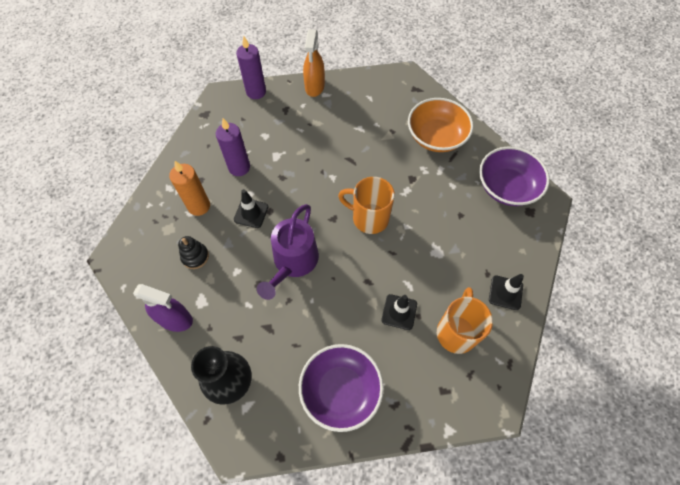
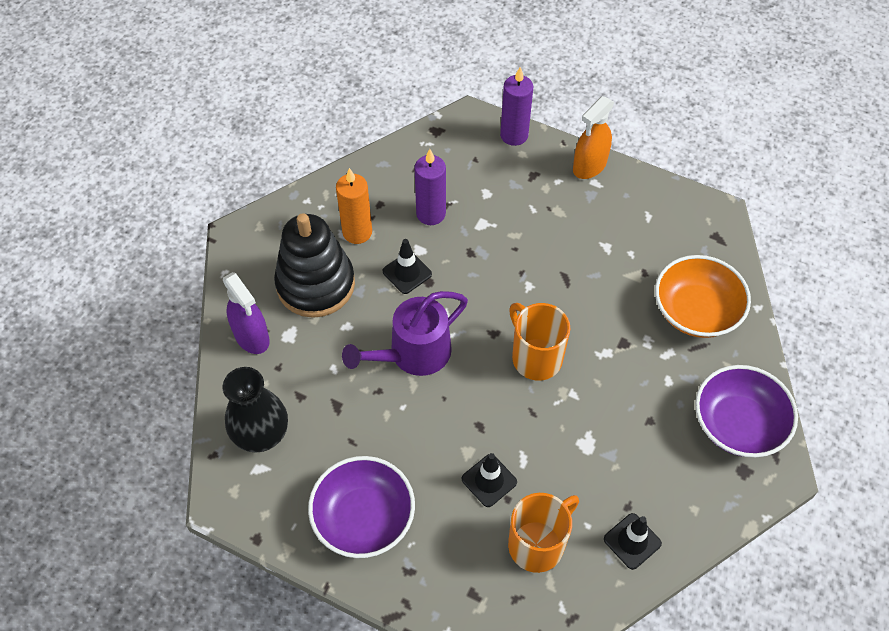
camera: 35 degrees right, 5 degrees down
black stacking toy [178,236,209,269] -> black stacking toy [274,213,355,318], size x2.23

